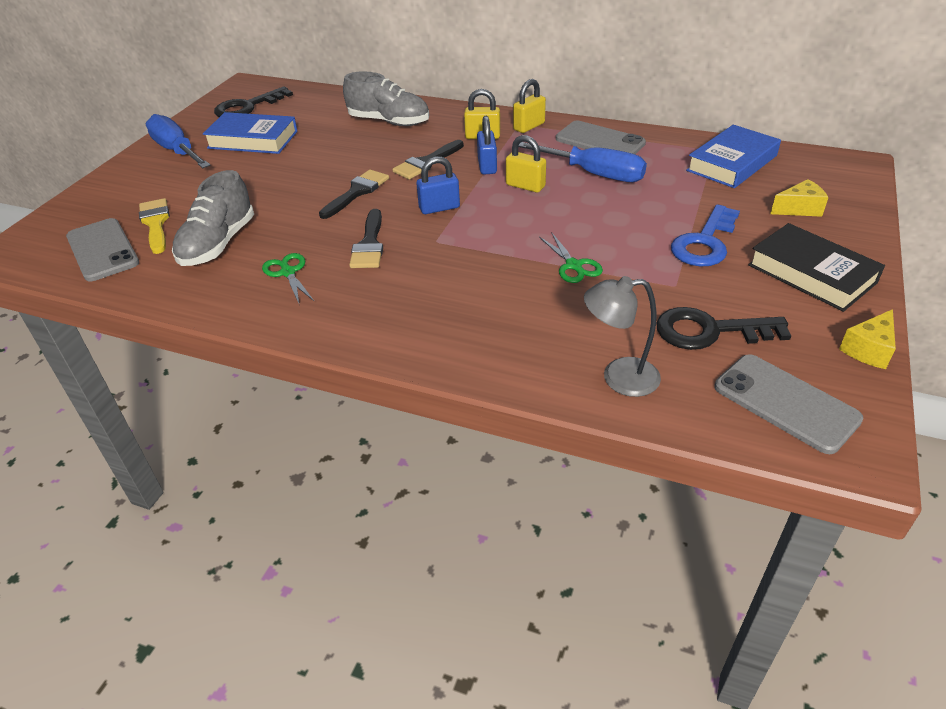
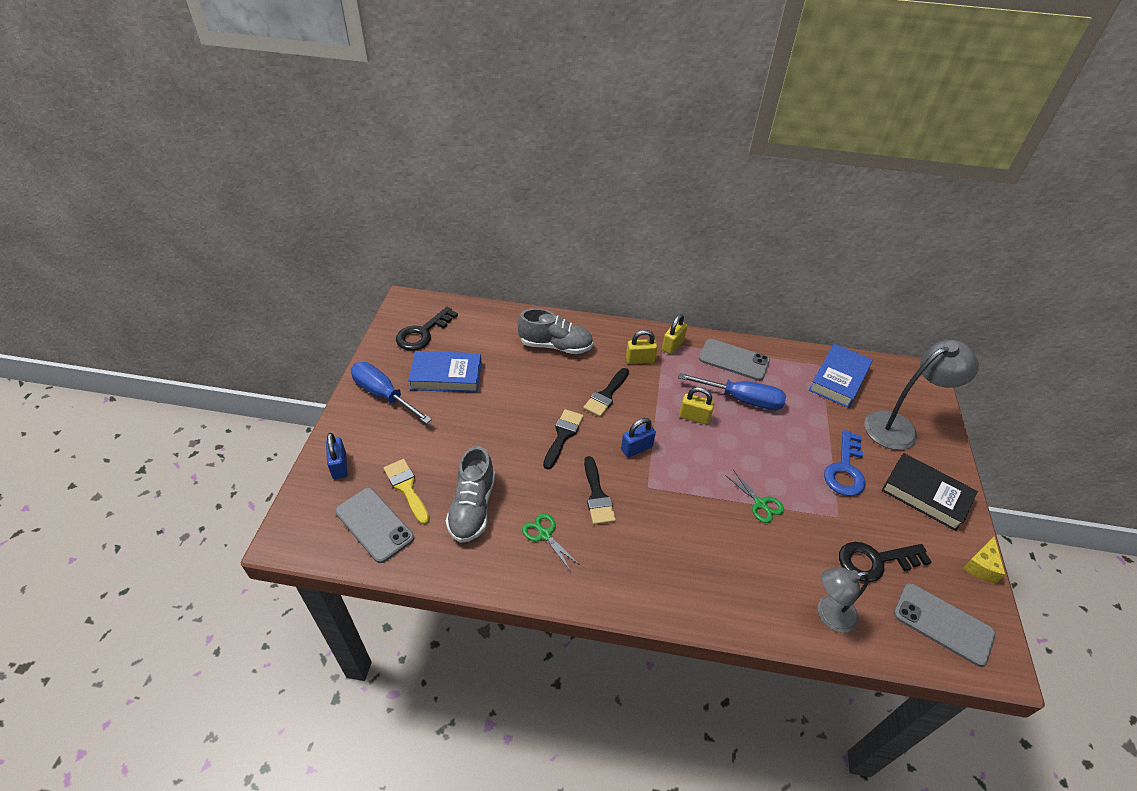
camera: 15 degrees left, 5 degrees up
blue padlock [477,116,497,174] -> blue padlock moved to [326,433,348,479]
yellow cheese [770,179,829,217] -> grey lamp [865,340,979,450]

